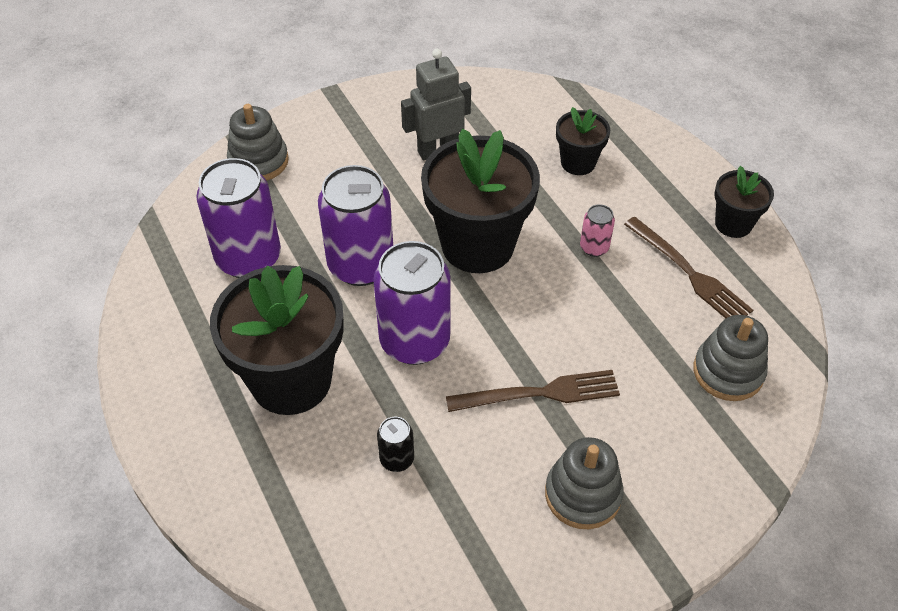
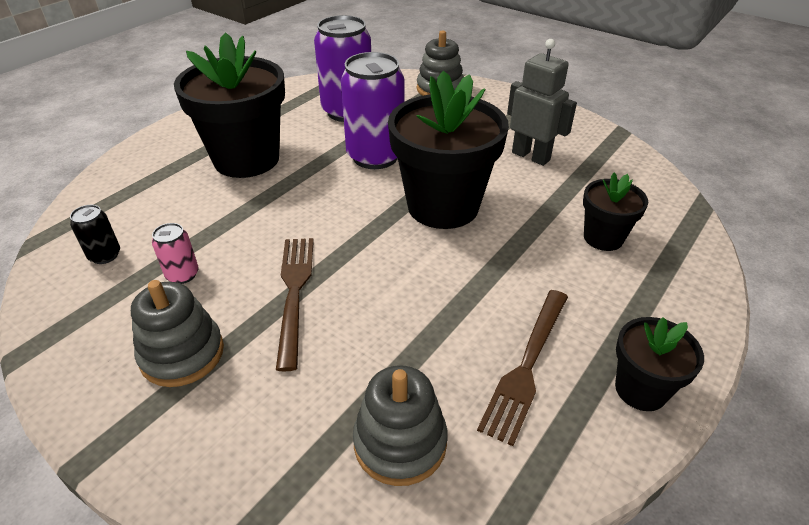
camera: 65 degrees right, 10 degrees down
purple can [373,241,451,365] -> none
black can [377,417,414,472] -> black can moved to [70,205,120,264]
brown fork [446,370,620,412] -> brown fork turned 150 degrees counterclockwise [276,238,314,372]
pink can [580,204,615,257] -> pink can moved to [152,223,199,284]

